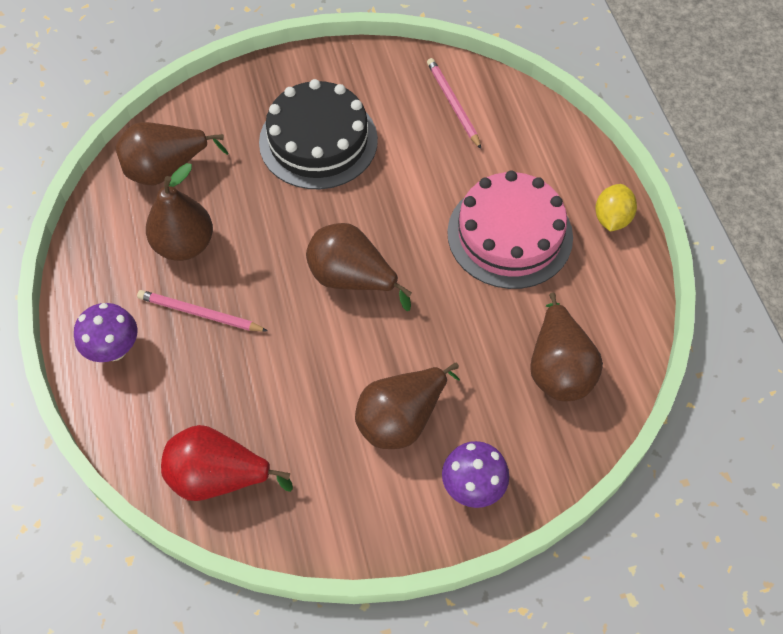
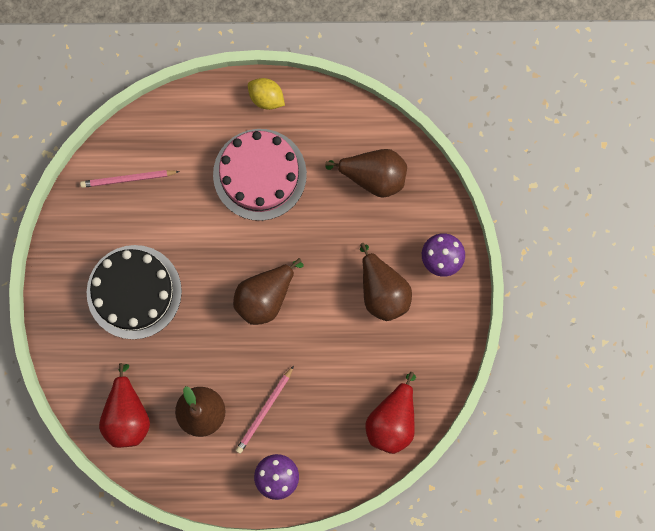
camera: 75 degrees left, 20 degrees up
brown pear [116,122,229,185] -> red pear [99,363,150,448]

